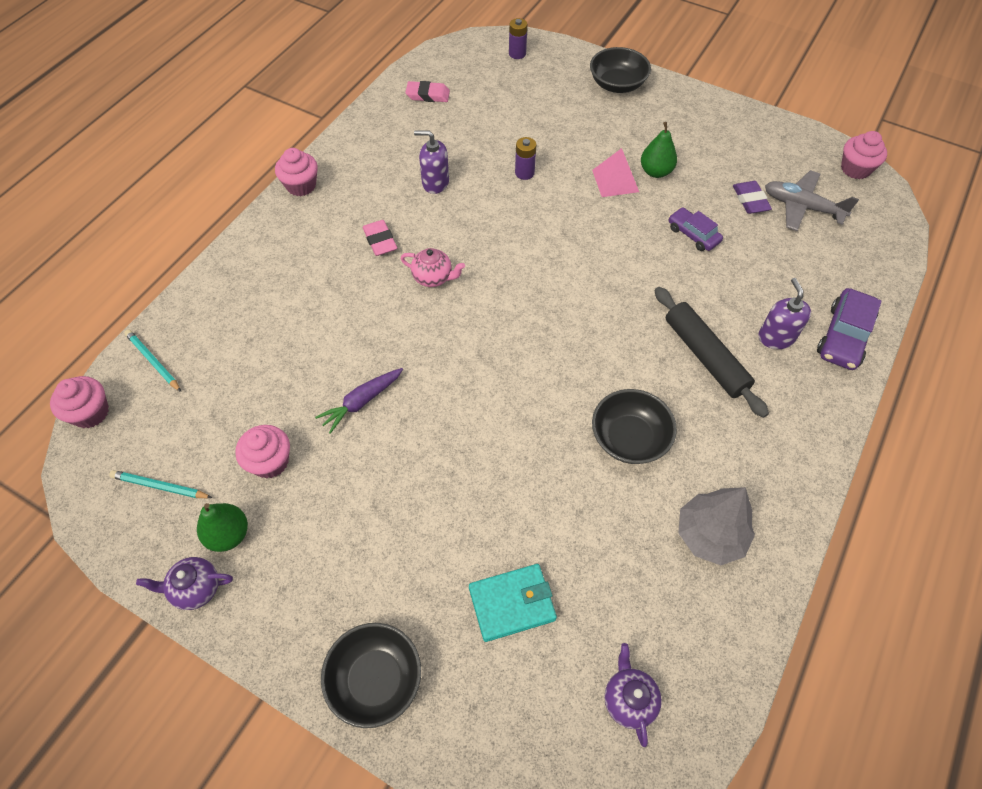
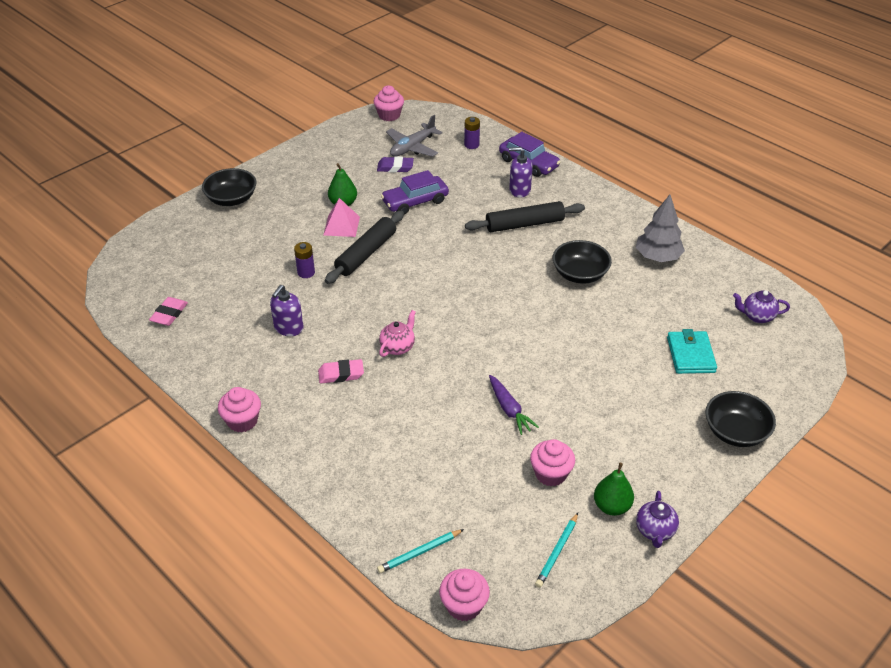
camera: 75 degrees left, 15 degrees down
purple battery [509,18,527,59] -> purple battery moved to [464,117,480,149]
purple car [669,207,723,251] -> purple car [381,170,449,214], size x1.52
none -> black rolling pin [325,211,404,284]

